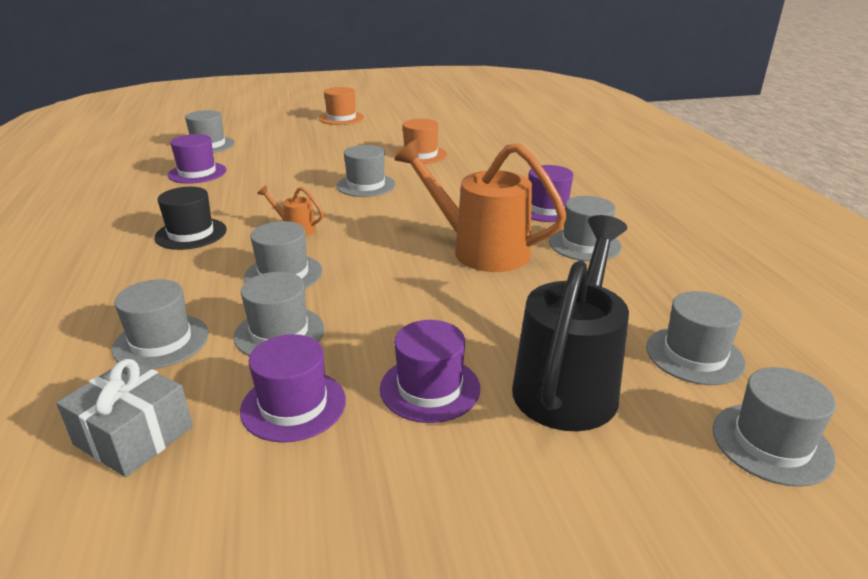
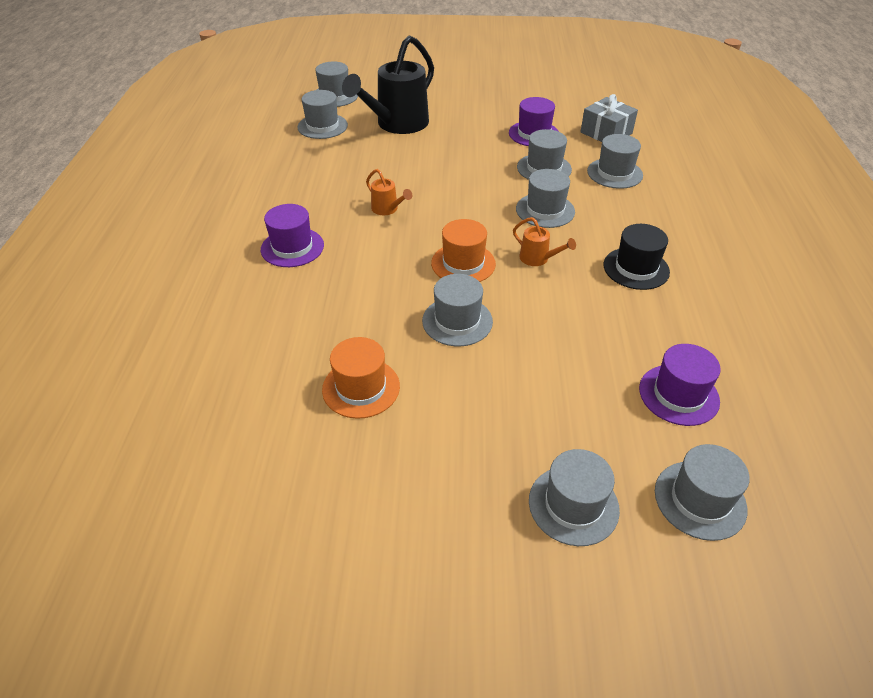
camera: 165 degrees left, 15 degrees up
orange hat [319,87,364,125] -> orange hat moved to [431,219,496,282]
purple hat [380,320,480,423] -> none
orange watering can [395,139,567,272] -> orange watering can [366,169,412,215], size x0.44
grey hat [549,196,622,261] -> grey hat moved to [529,449,620,546]

